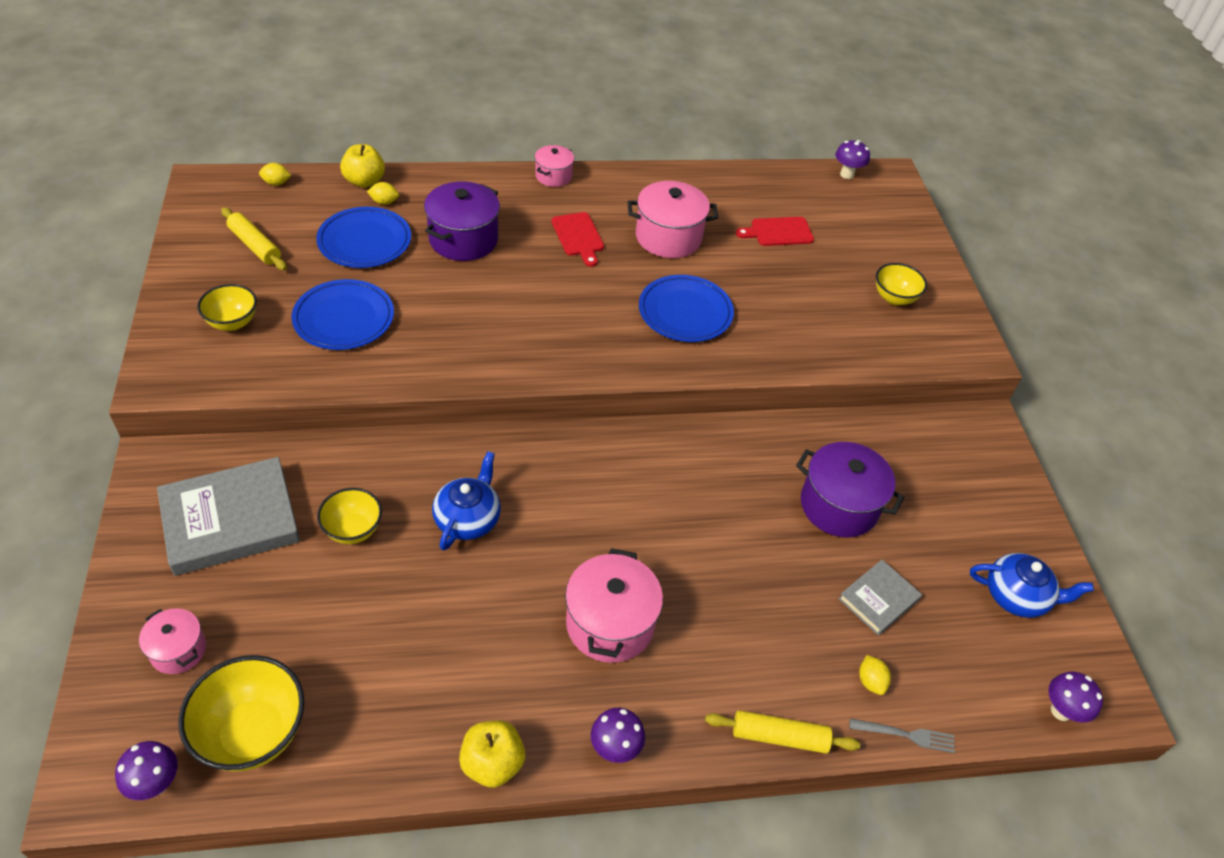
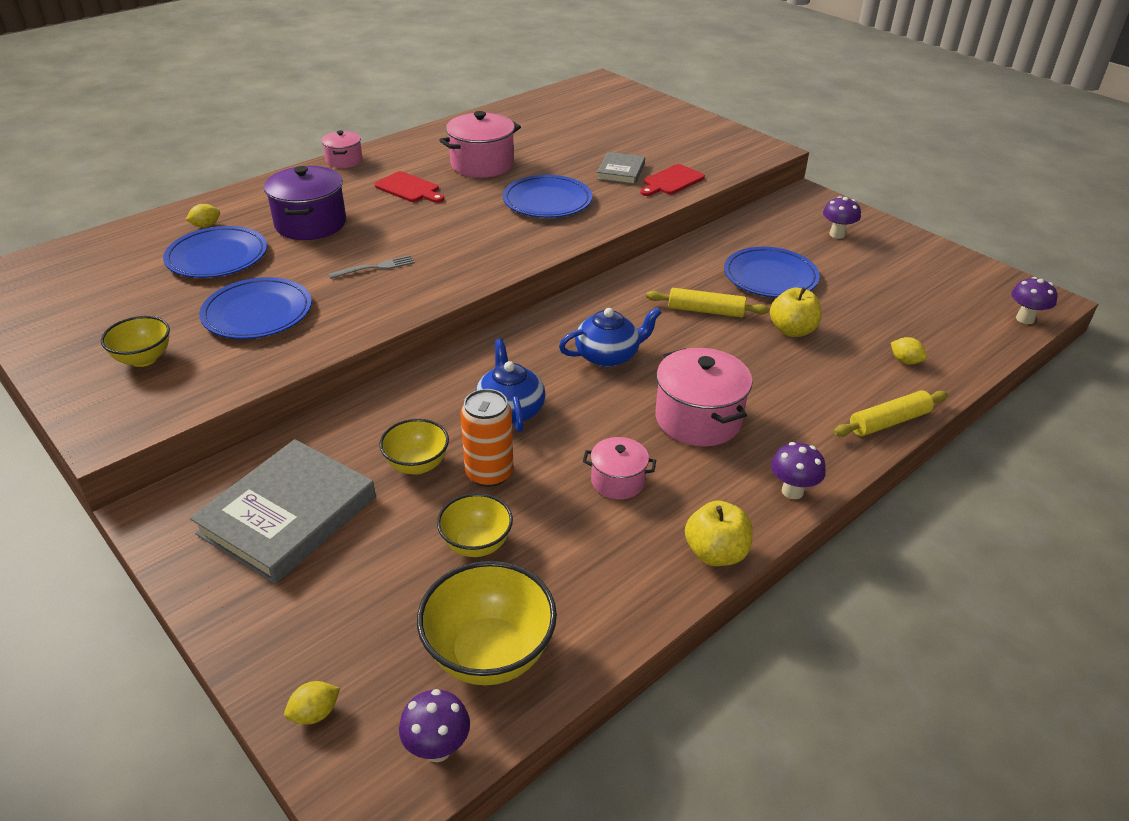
camera: 30 degrees left, 10 degrees down
pink pot [139,608,206,674] -> pink pot moved to [583,437,656,500]
yellow rolling pin [221,208,287,271] -> yellow rolling pin moved to [646,288,769,317]
yellow lemon [259,163,291,186] -> yellow lemon moved to [284,681,340,725]
yellow apple [340,144,385,188] -> yellow apple moved to [770,287,822,337]
red cutting board [736,217,814,246] -> red cutting board moved to [640,164,705,196]
purple pot [796,442,904,538] -> blue plate [724,247,820,297]
purple mushroom [835,140,870,179] -> purple mushroom moved to [823,196,861,239]
grey book [838,560,922,636] -> grey book moved to [597,152,645,185]
grey fork [850,718,955,753] -> grey fork moved to [329,255,415,279]
yellow bowl [876,263,927,305] -> yellow bowl moved to [437,493,513,557]
blue teapot [970,553,1094,618] -> blue teapot moved to [559,307,661,367]
none -> orange can [460,389,514,487]

